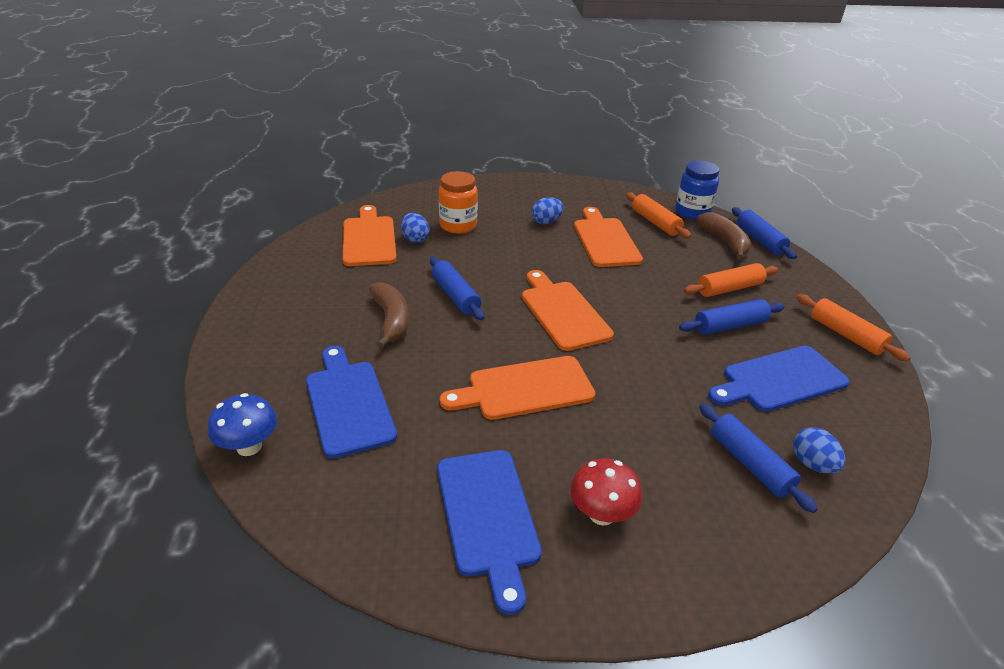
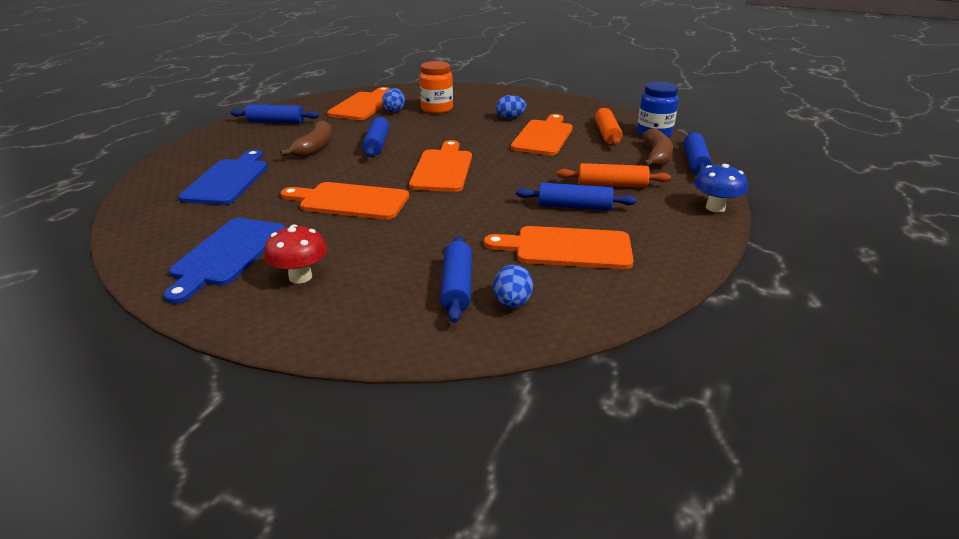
camera: 30 degrees right, 5 degrees down
blue mushroom [208,393,277,456] -> blue mushroom moved to [694,164,748,213]
blue cutting board [708,346,850,412] -> orange cutting board [484,226,634,269]
orange rolling pin [797,294,911,361] -> none
none -> blue rolling pin [230,104,319,123]

